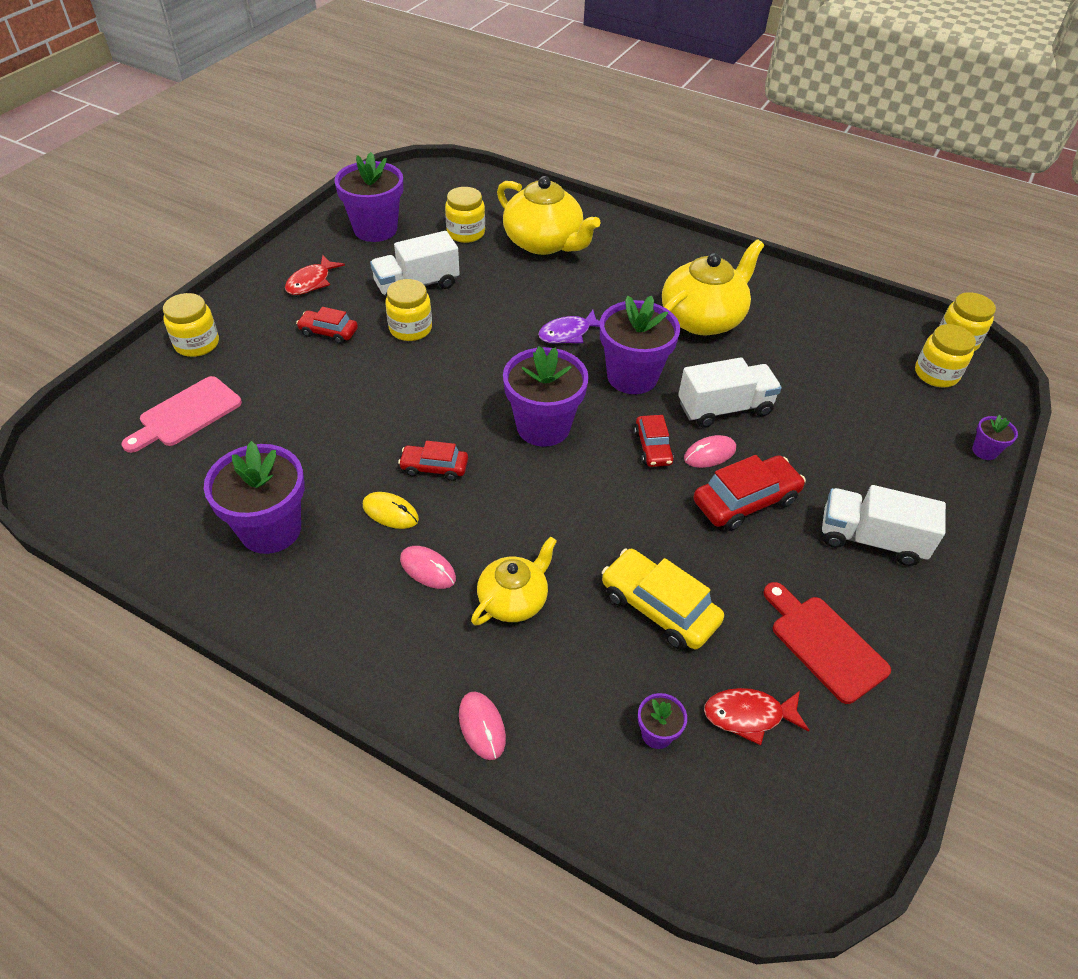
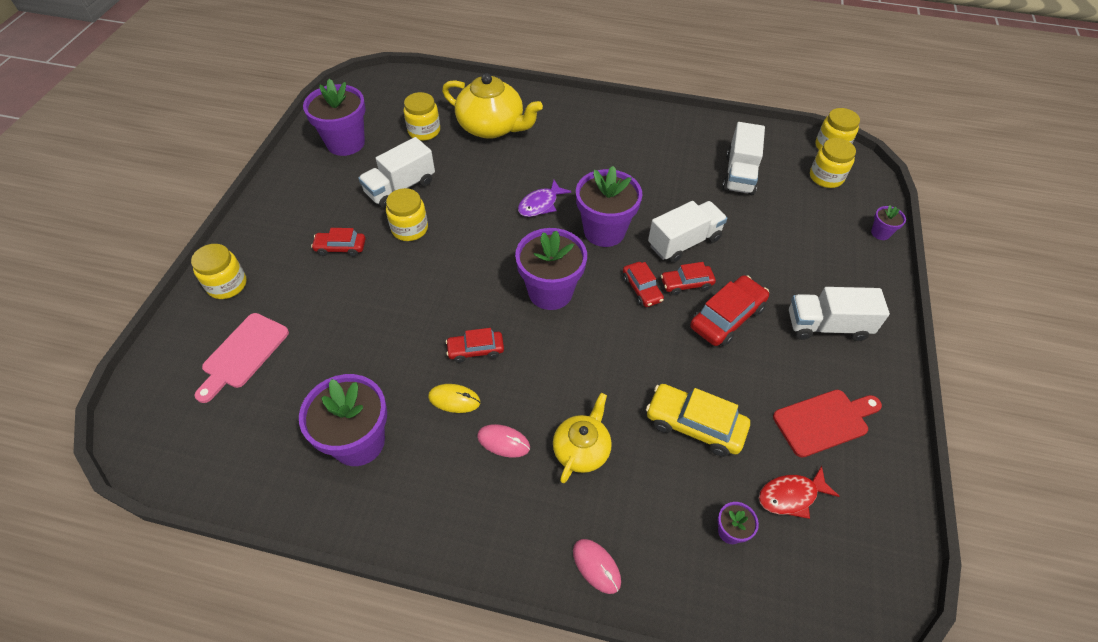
camera: 15 degrees left, 5 degrees up
red fish [285,255,345,295] -> none
yellow teapot [662,239,764,336] -> none
pink mouse [684,435,736,468] -> red car [661,262,716,295]
red cutting board [763,582,891,704] -> red cutting board turned 120 degrees clockwise [773,390,882,458]
none -> white truck [722,122,765,195]

